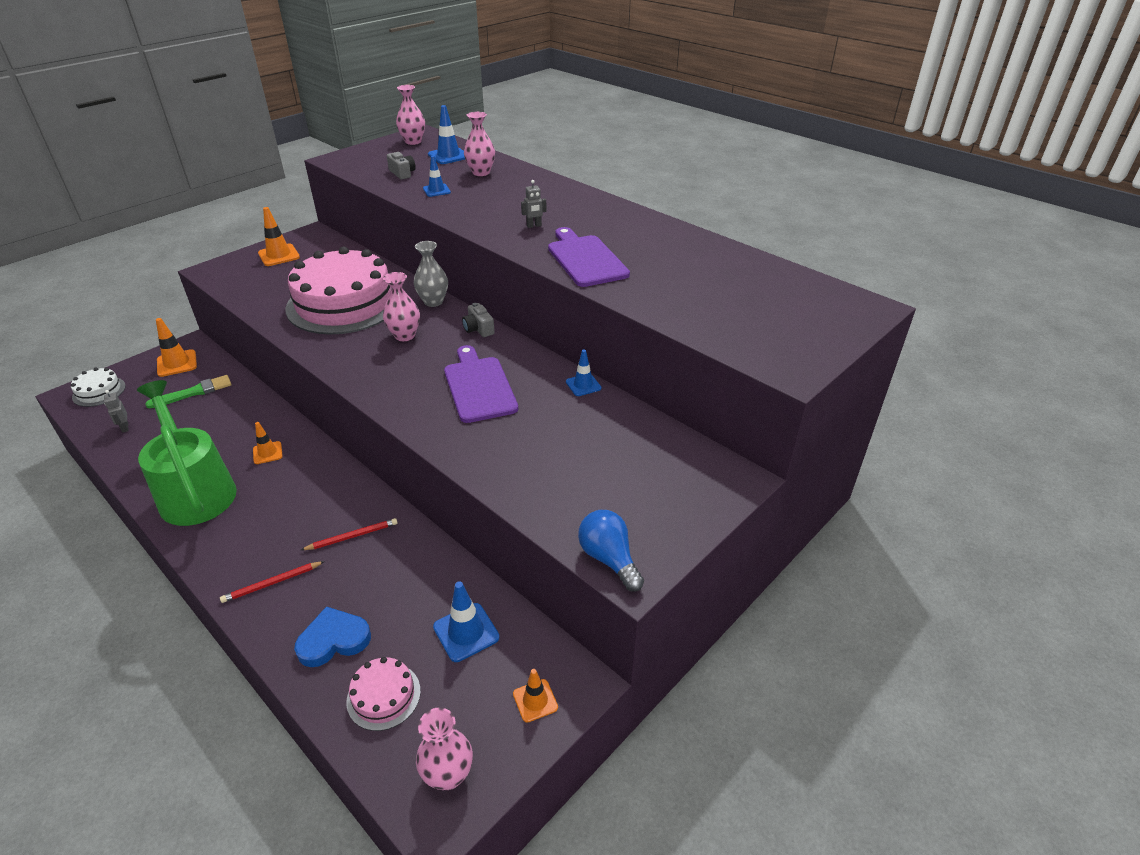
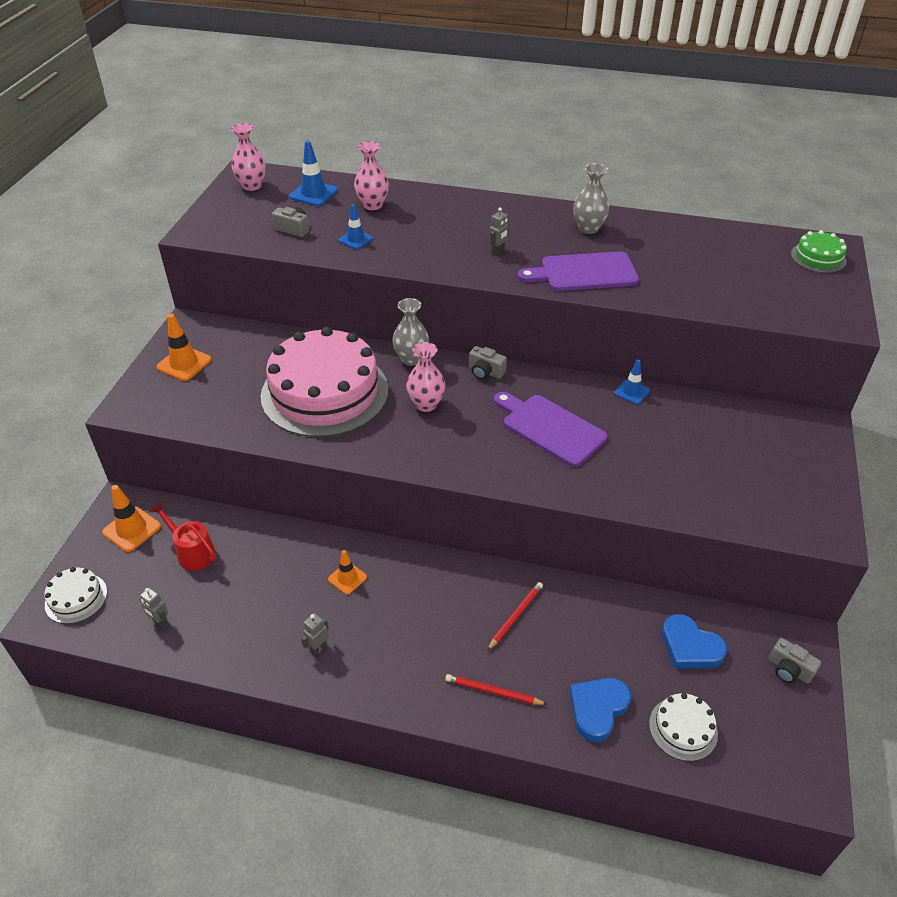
camera: 30 degrees left, 5 degrees up
green watering can [137,380,237,526] -> grey robot [301,613,329,655]
green brush [145,375,232,409] -> red watering can [150,502,216,571]
red pencil [220,561,325,603] -> red pencil turned 75 degrees clockwise [445,674,548,705]
pink cake [346,657,421,731] -> white cake [649,693,718,761]
pink vase [416,708,473,790] -> none
blue traffic cone [433,581,499,662] -> blue heart [662,614,727,668]
orange traffic cone [513,669,558,723] -> grey camera [769,638,821,683]
purple cutting board [548,227,630,287] -> purple cutting board turned 45 degrees counterclockwise [518,251,639,291]
blue light bulb [578,510,644,592] -> none
none -> grey vase [573,163,610,234]
none -> green cake [791,230,847,273]

